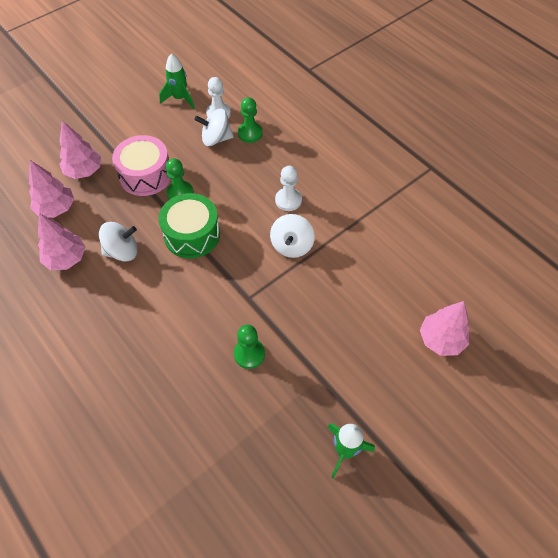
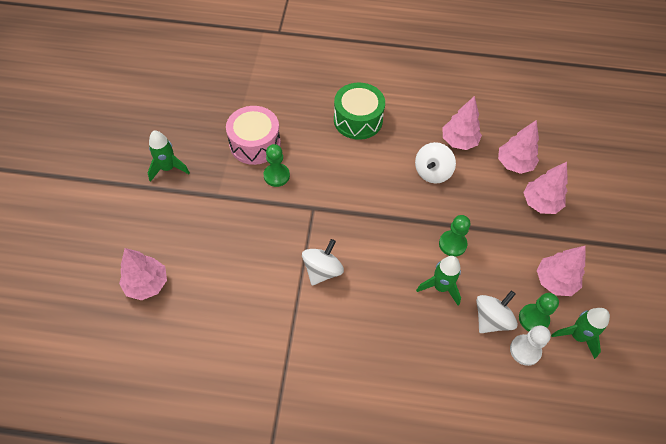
camera: 135 degrees right, 0 degrees up
pink drum [112,135,171,196] -> pink drum moved to [226,106,281,165]
green drum [159,193,220,258] -> green drum moved to [334,83,385,140]
green pawn [238,97,263,143] -> green pawn moved to [519,293,559,331]
white spinning top [270,214,315,258] -> white spinning top turned 60 degrees clockwise [302,239,344,285]
white pawn [275,166,302,211] -> none
none -> green rocket [416,256,461,306]
none -> pink tree [537,246,585,296]

